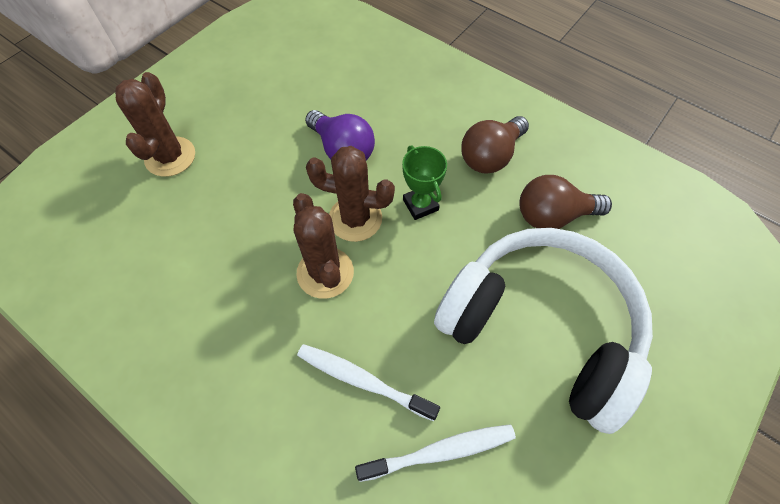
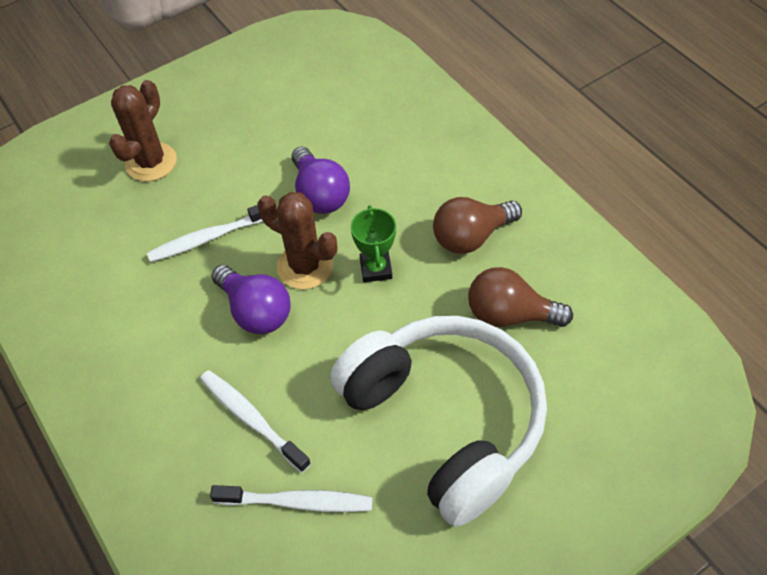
camera: 20 degrees right, 5 degrees down
brown cactus [293,193,354,299] -> purple light bulb [212,265,290,334]
none -> white toothbrush [147,205,263,262]

